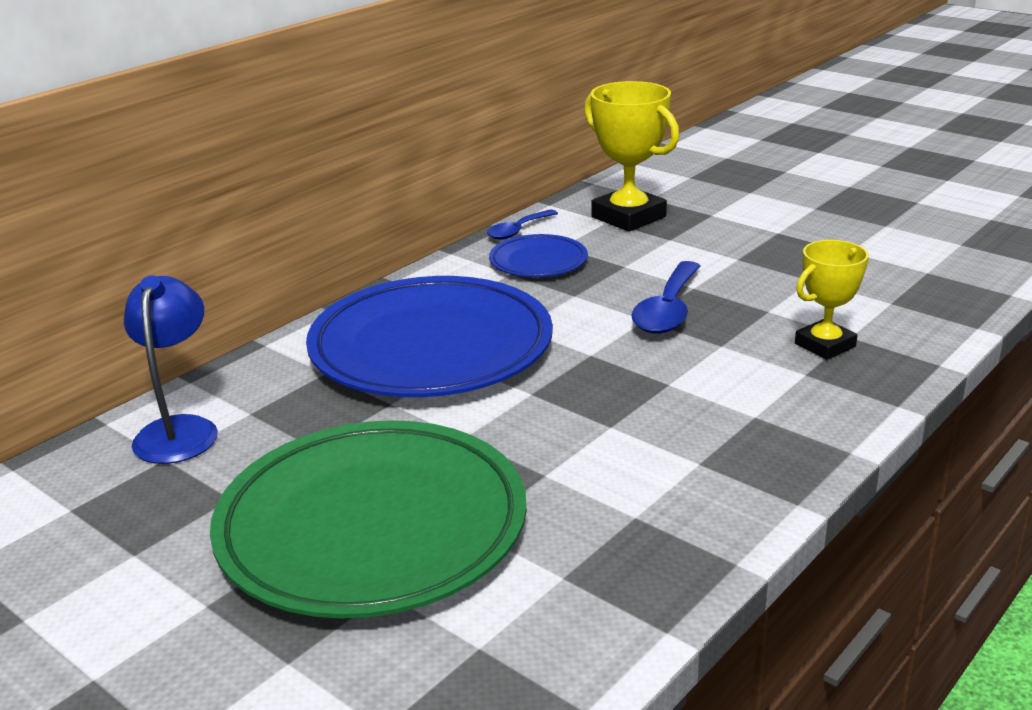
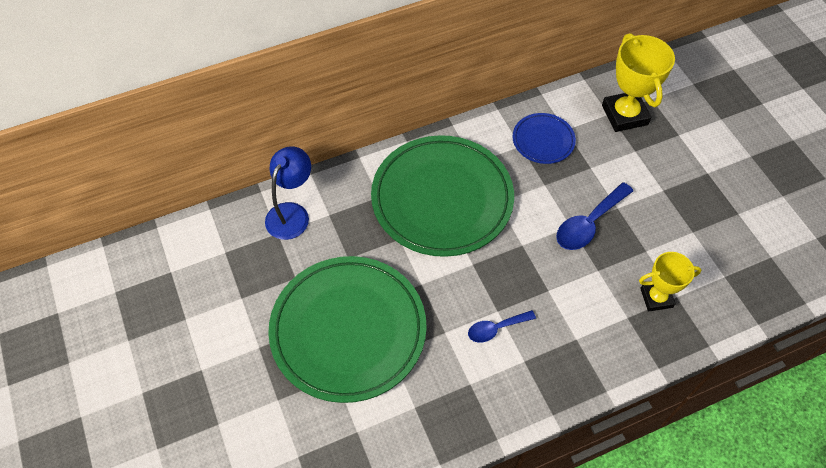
camera: 25 degrees right, 30 degrees up
blue plate [306,276,553,397] -> green plate [371,135,514,257]
blue spoon [487,209,558,240] -> blue spoon moved to [468,310,536,342]

